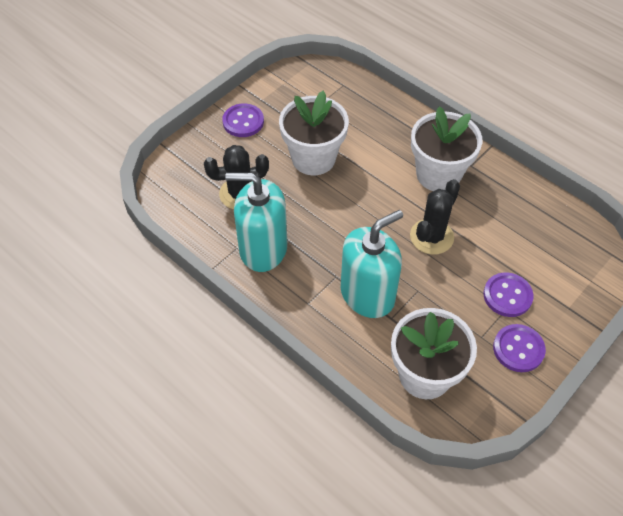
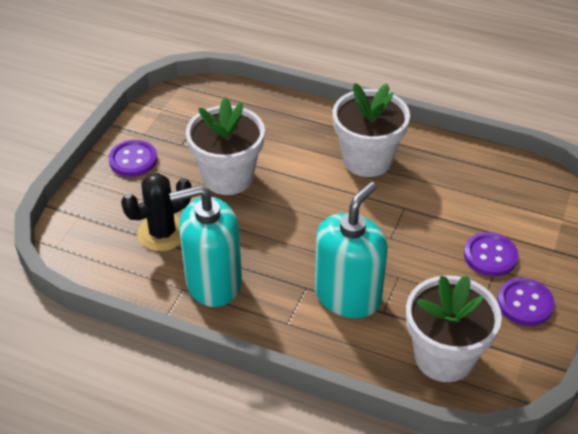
camera: 20 degrees left, 10 degrees down
black cactus [410,179,460,255] -> none

